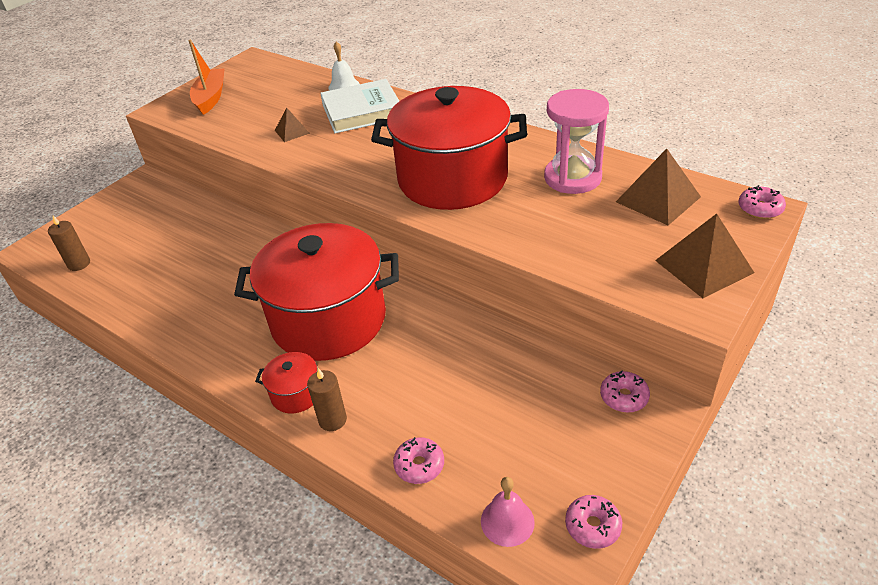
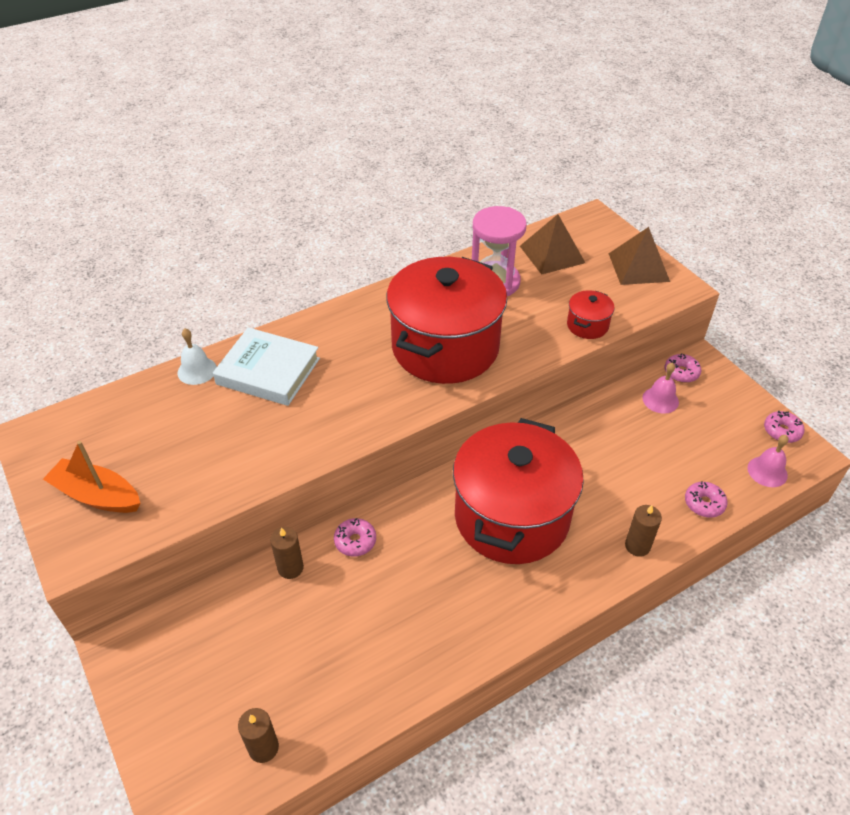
camera: 70 degrees left, 5 degrees up
red pot [255,352,318,413] -> red pot moved to [567,290,614,339]
brown pyramid [275,107,310,142] -> none
white book [320,79,399,133] -> white book turned 75 degrees counterclockwise [213,327,320,406]
pink donut [738,185,786,219] -> pink donut moved to [334,518,376,557]
none -> brown candle [270,527,304,579]
none -> pink bell [642,362,679,414]

